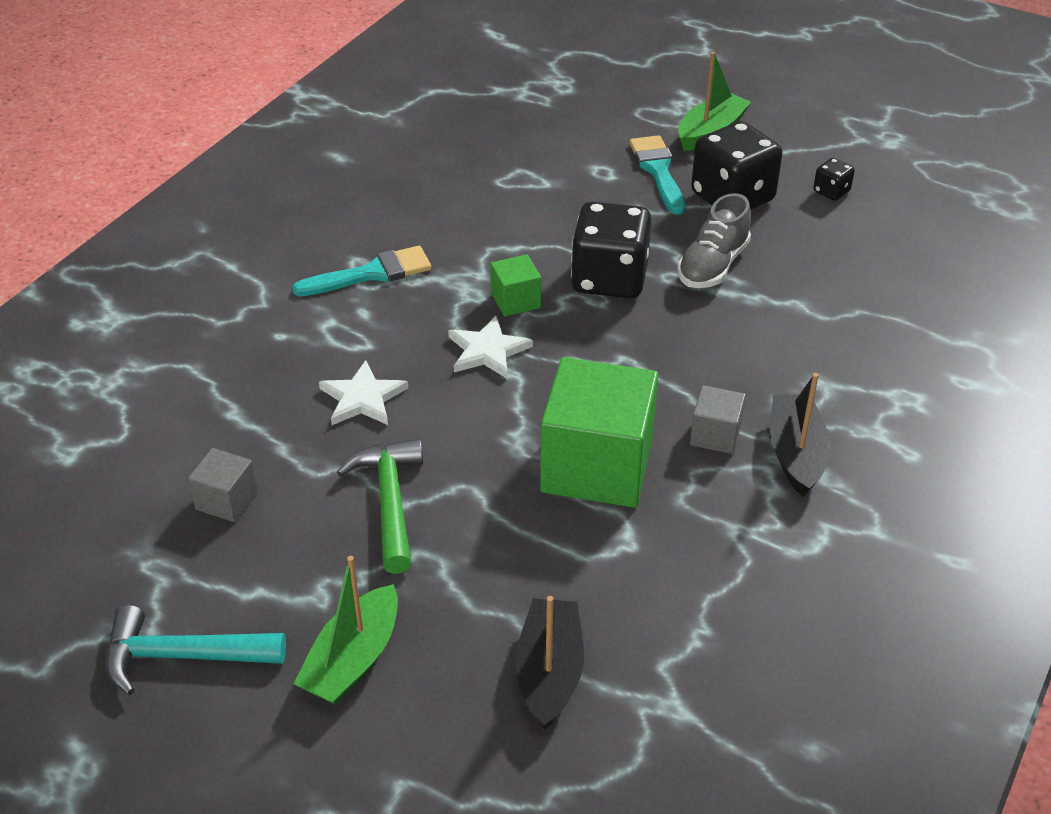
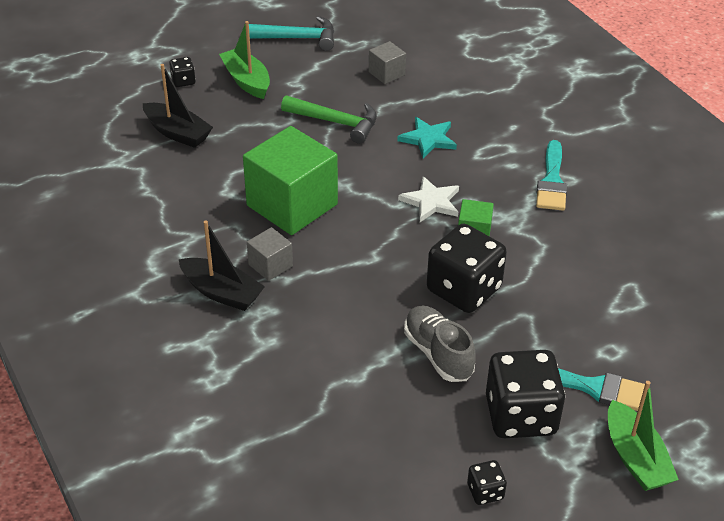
camera: 120 degrees right, 0 degrees up
turquoise hammer [105,605,286,695] -> turquoise hammer turned 60 degrees clockwise [249,16,334,51]
white star [319,360,408,425] -> turquoise star [397,117,457,158]
none -> black dice [169,57,196,87]

